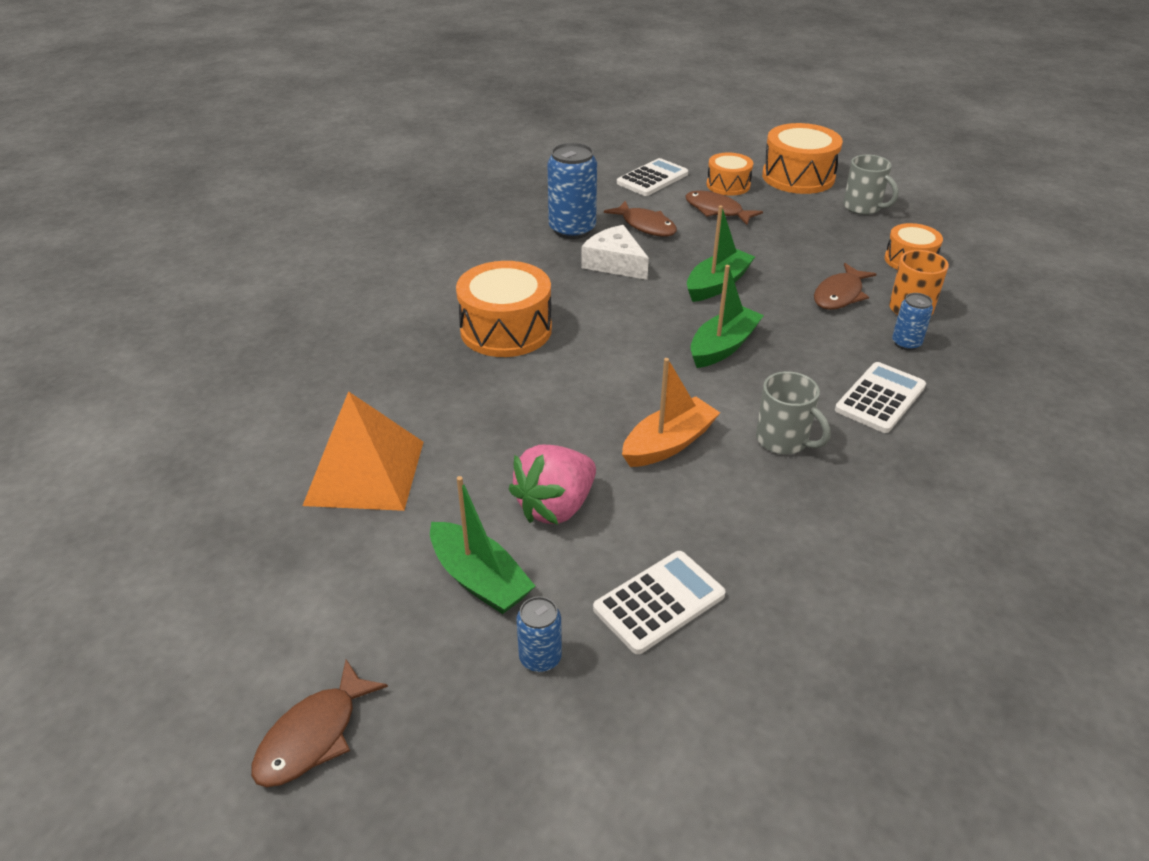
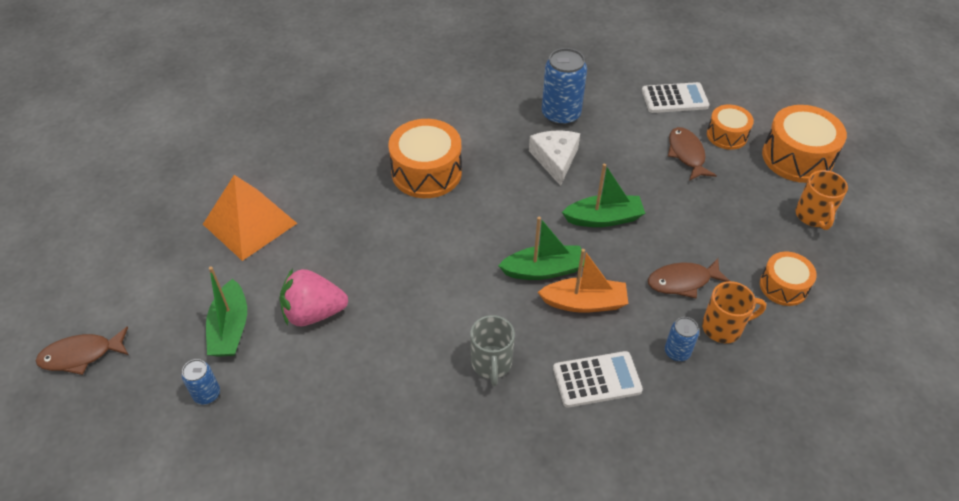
camera: 40 degrees right, 10 degrees up
white calculator [593,551,726,654] -> none
brown fish [604,201,677,236] -> none
orange boat [622,358,720,467] -> orange boat moved to [538,249,628,313]
grey mug [843,155,898,215] -> orange mug [795,170,848,230]

